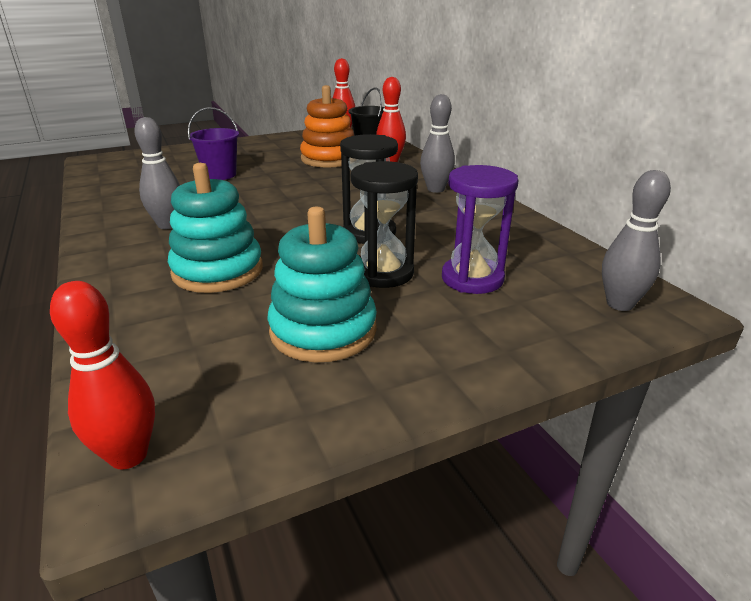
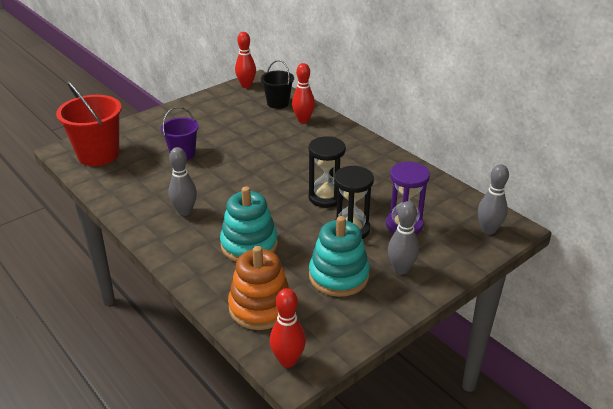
camera: 15 degrees left, 5 degrees up
orange stacking toy [300,85,354,168] -> orange stacking toy moved to [228,246,290,330]
grey bowling pin [420,94,455,193] -> grey bowling pin moved to [388,201,419,274]
none -> red bucket [56,81,122,166]

